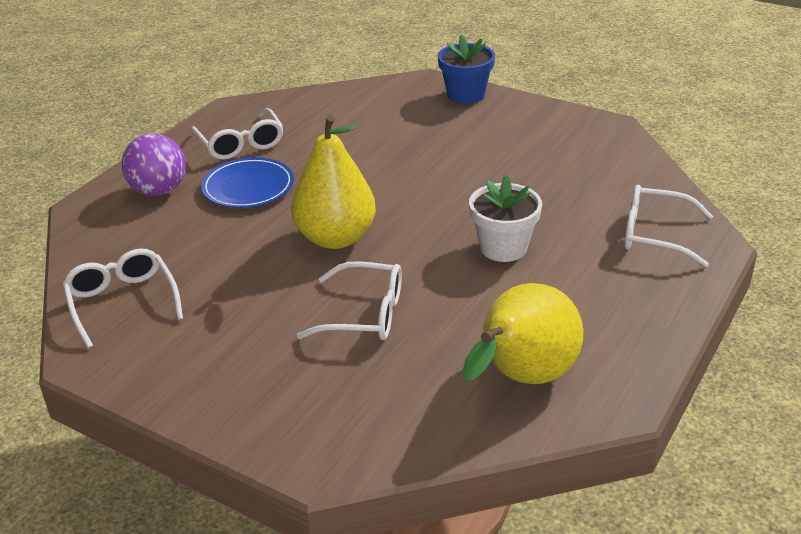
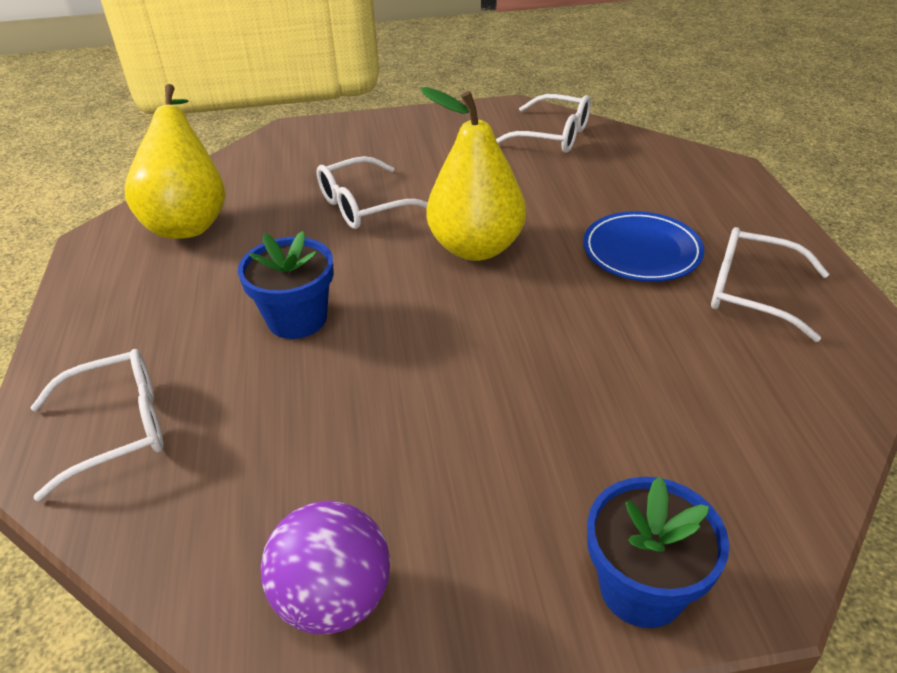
camera: 140 degrees right, 5 degrees up
purple ball [122,134,186,196] -> purple ball moved to [261,501,390,634]
white flower pot [469,175,542,262] -> blue flower pot [238,231,334,339]

